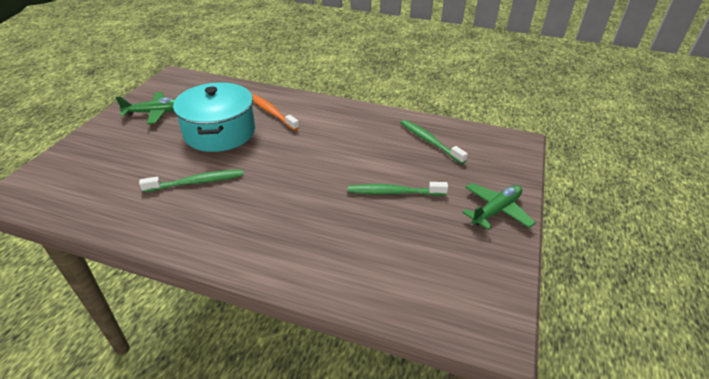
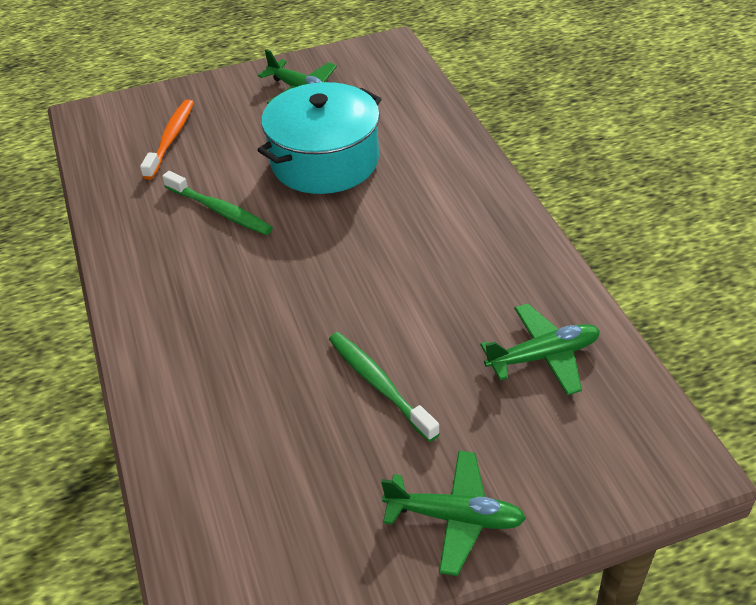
camera: 55 degrees right, 5 degrees up
orange toothbrush [252,94,299,131] -> orange toothbrush moved to [140,99,194,180]
green toothbrush [401,120,468,164] -> green plane [480,304,600,395]

